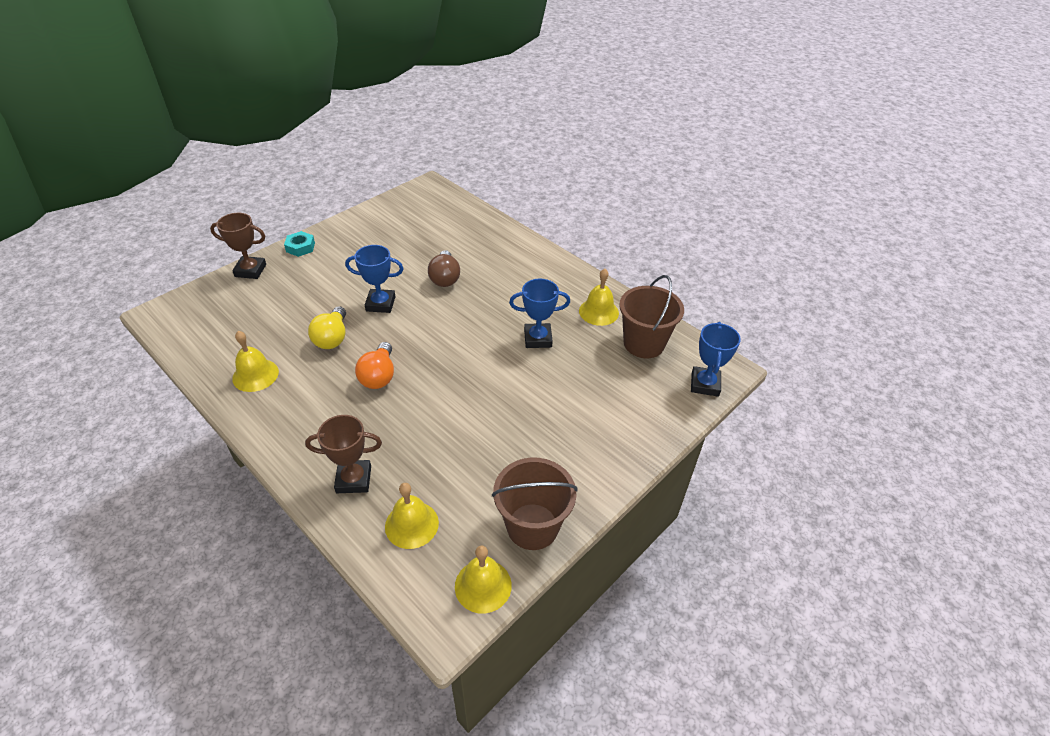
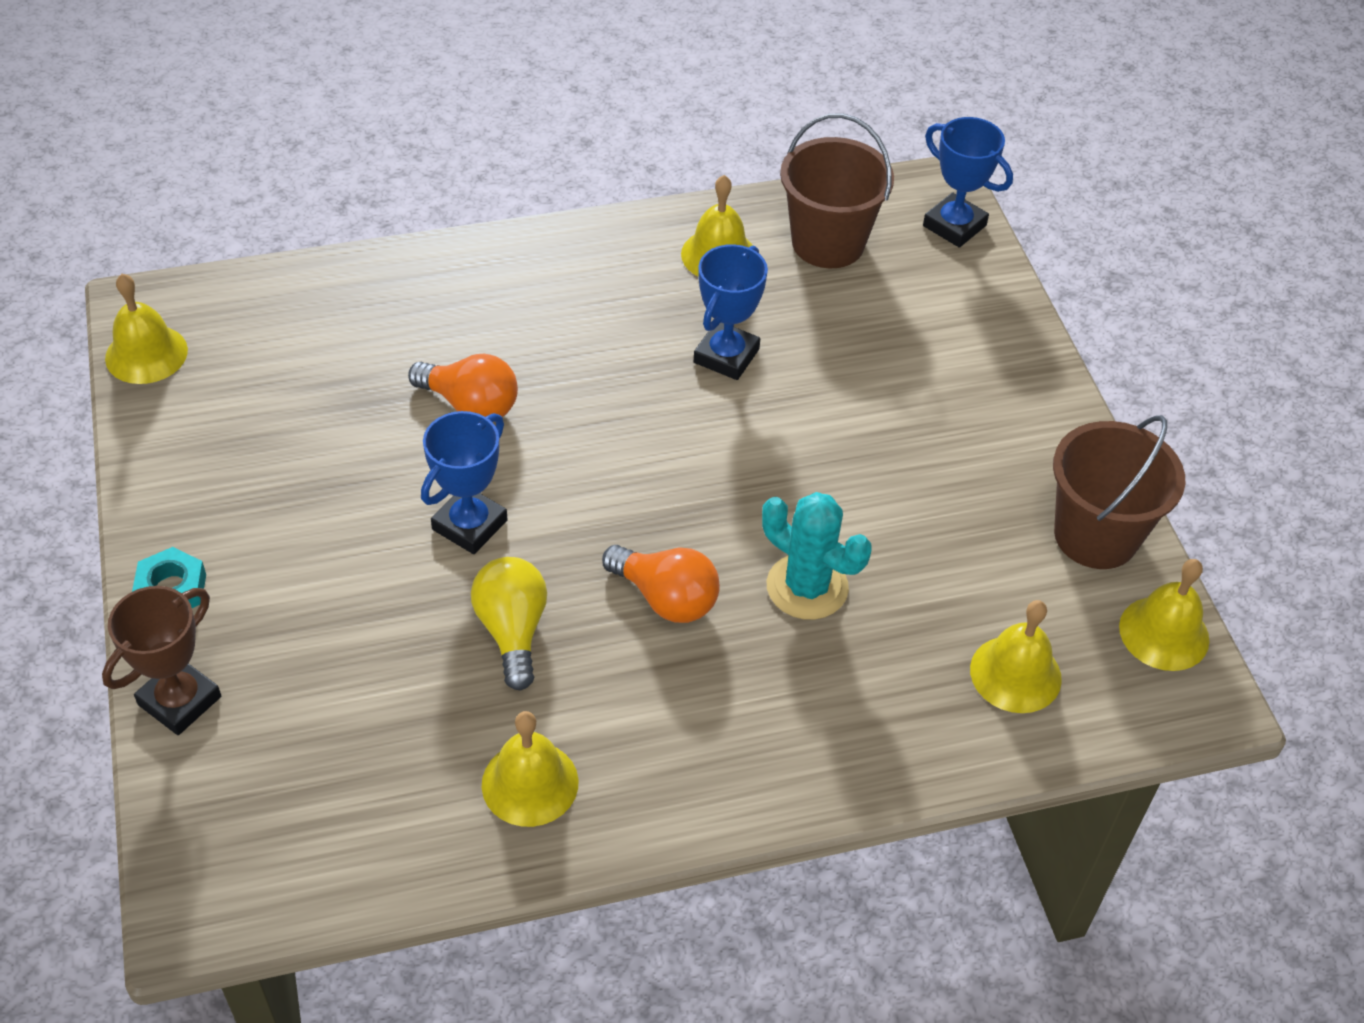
camera: 60 degrees left, 5 degrees up
brown trophy [305,415,382,493] -> none
yellow light bulb [308,306,346,349] -> yellow light bulb turned 135 degrees counterclockwise [471,557,547,690]
brown light bulb [428,250,460,287] -> orange light bulb [408,354,518,417]
none -> yellow bell [105,274,188,384]
none -> turquoise cactus [762,492,872,620]

